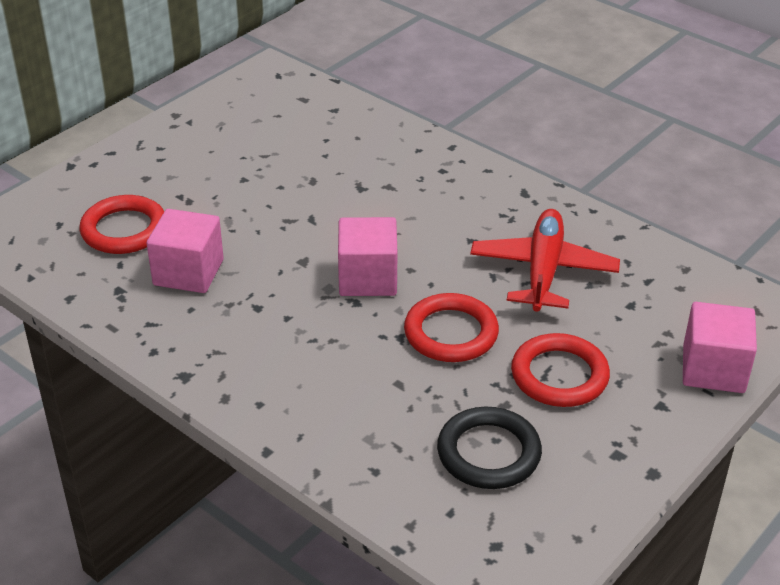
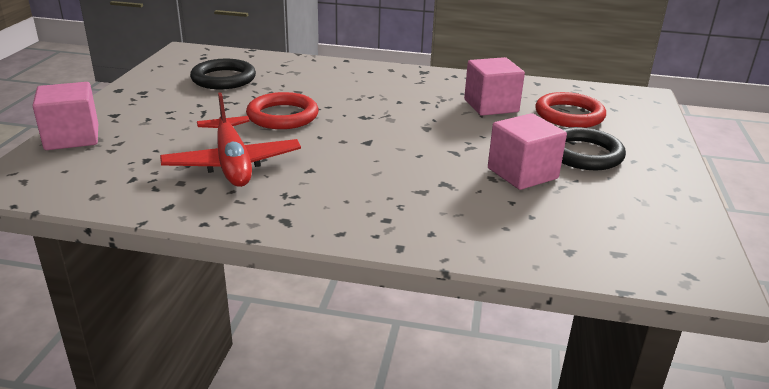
camera: 150 degrees right, 10 degrees down
pink cube [338,217,397,296] -> pink cube moved to [488,113,567,190]
red ring [511,333,610,407] -> none
none -> black ring [562,127,626,170]

